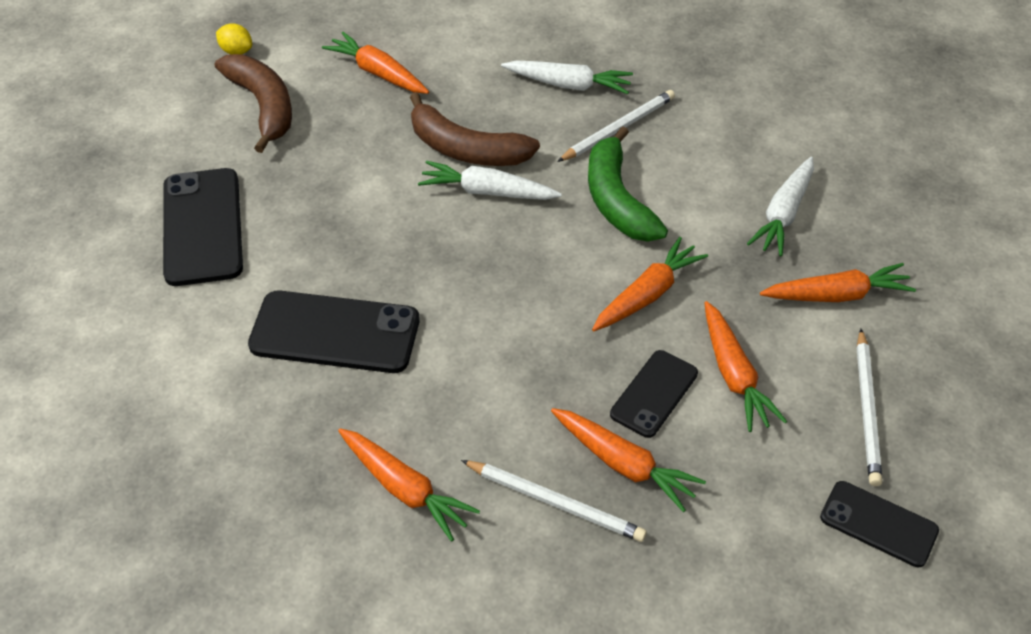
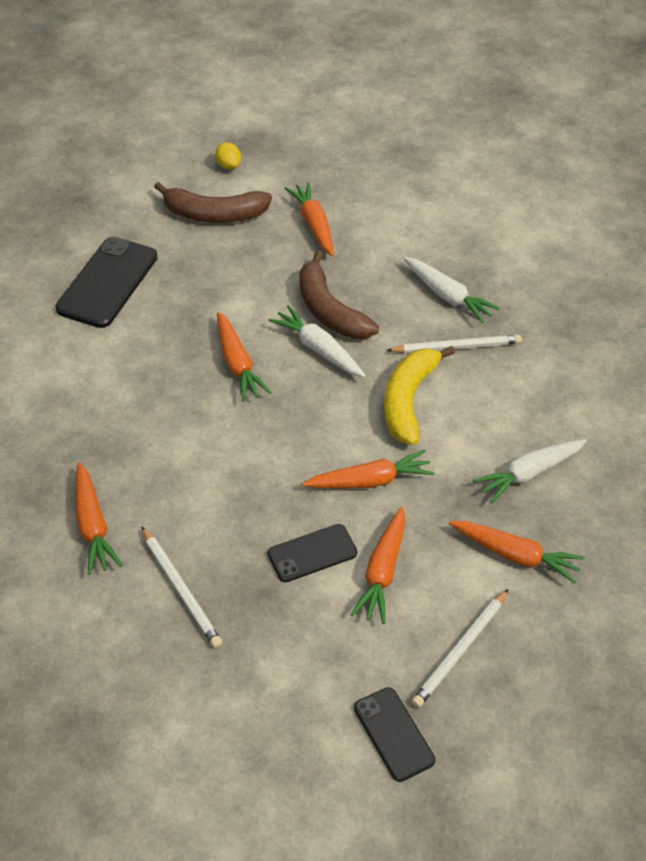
camera: 30 degrees right, 0 degrees up
brown banana [215,54,292,153] -> brown banana turned 90 degrees clockwise [154,182,272,223]
black phone [248,291,420,373] -> none
orange carrot [551,408,706,512] -> orange carrot moved to [217,312,272,402]
green banana [588,126,668,242] -> yellow banana [384,346,455,445]

